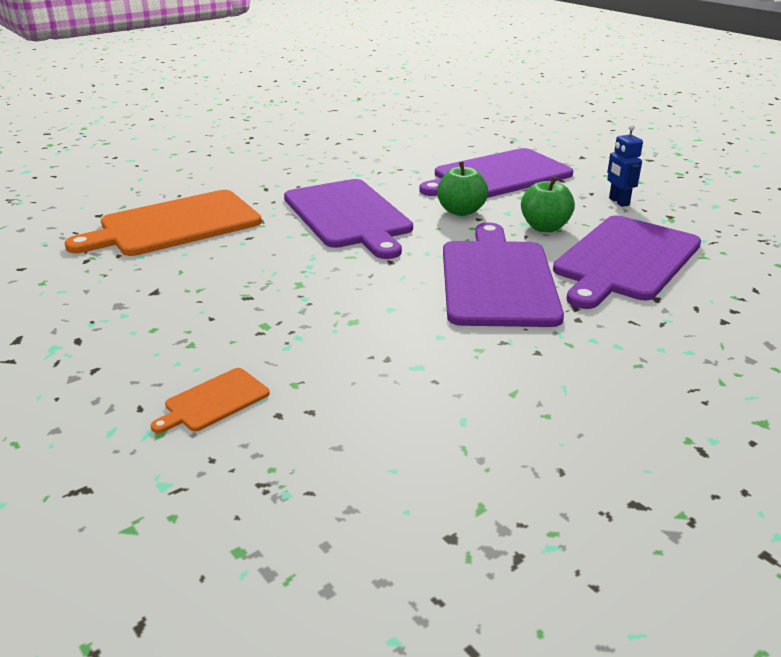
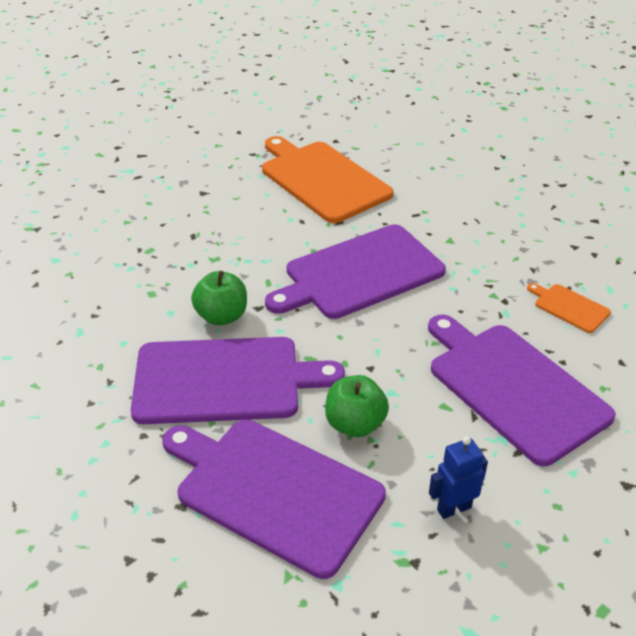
camera: 85 degrees right, 10 degrees up
orange cutting board [151,368,270,433] -> orange cutting board moved to [527,283,611,333]
green apple [437,162,488,216] -> green apple moved to [191,271,247,325]

